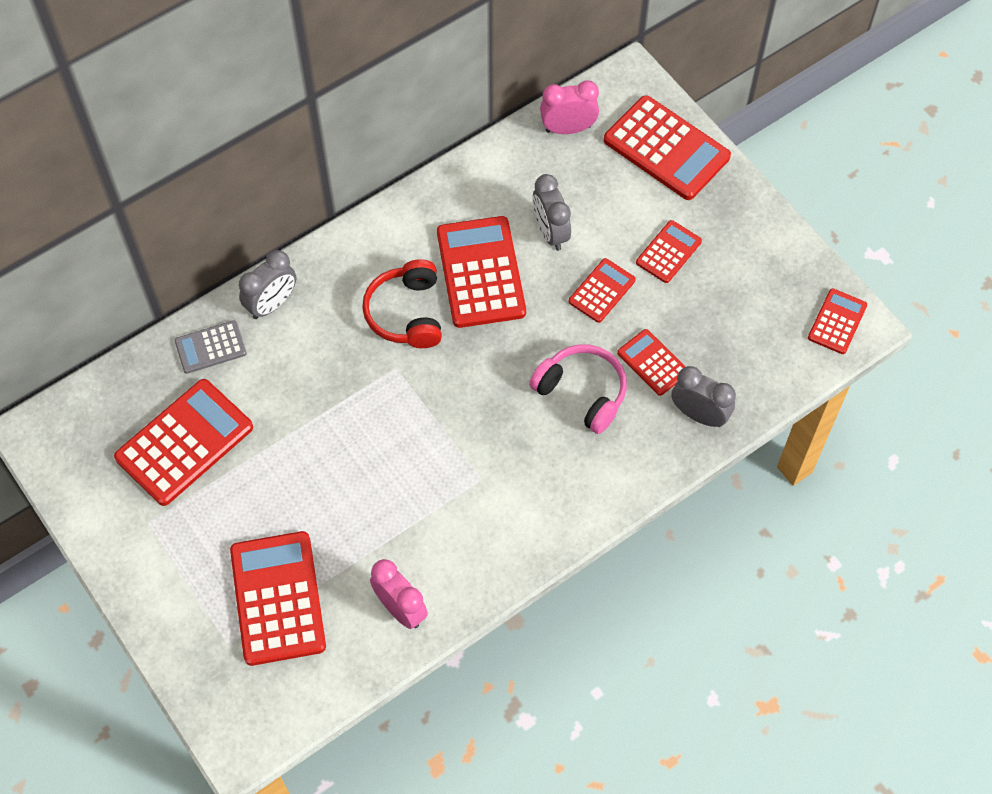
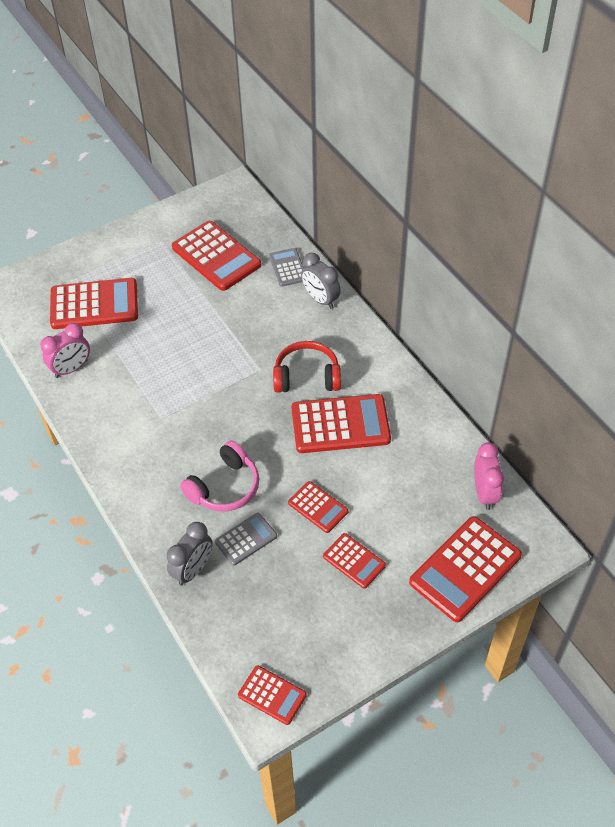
camera: 95 degrees right, 10 degrees down
grey clock [533,174,571,251] -> none
red calculator [617,329,685,396] -> grey calculator [215,513,277,566]

